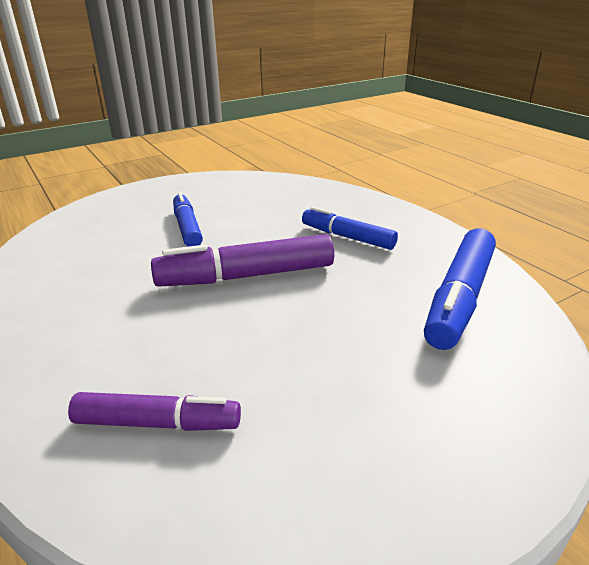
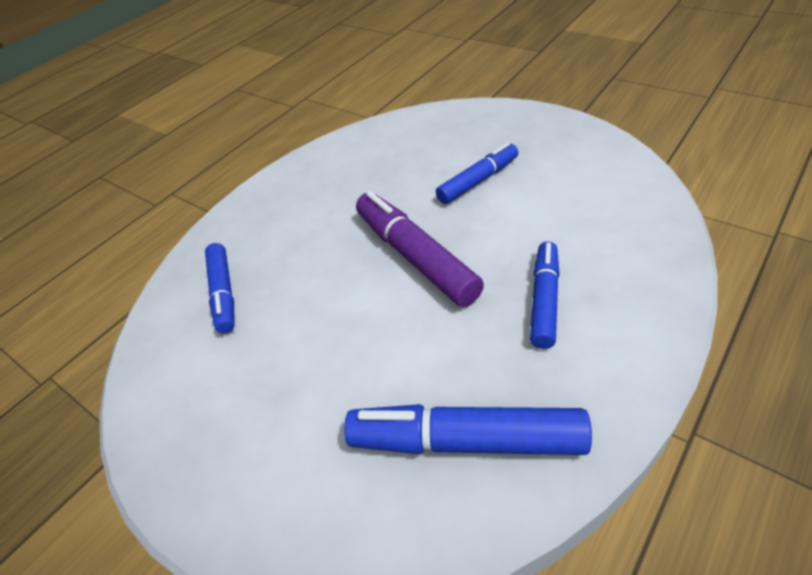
camera: 75 degrees right, 15 degrees up
purple marker [68,392,241,431] -> blue marker [205,243,235,334]

